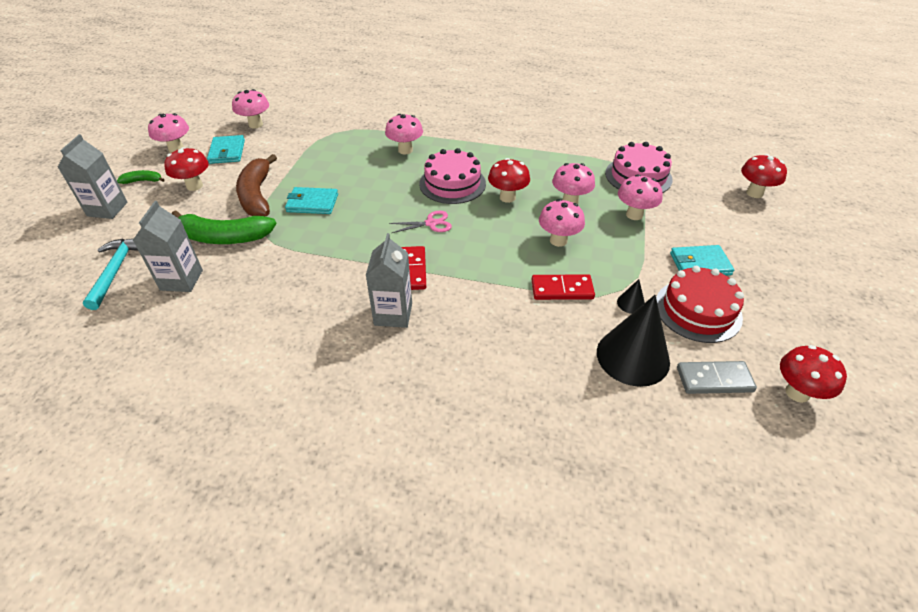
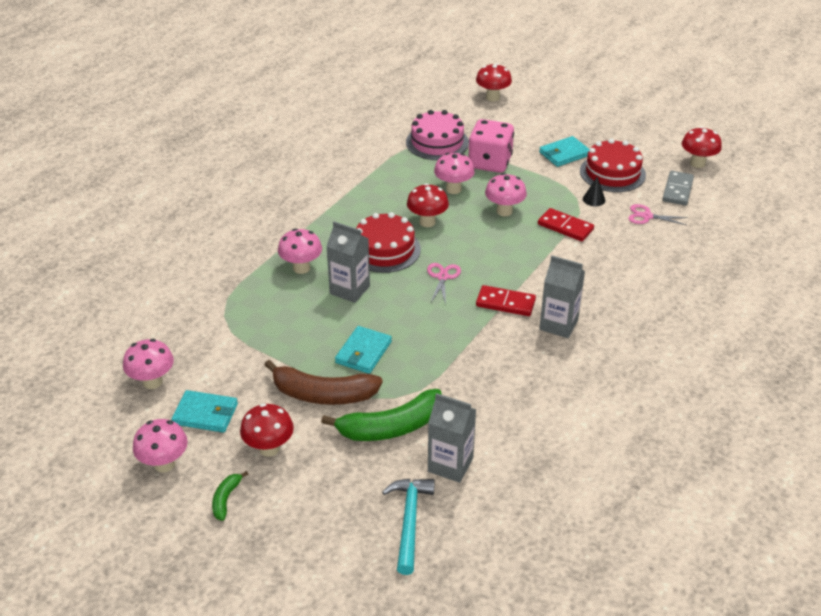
camera: 70 degrees left, 5 degrees down
grey carton [58,134,128,219] -> grey carton moved to [326,221,370,303]
turquoise hammer [83,239,138,310] -> turquoise hammer turned 75 degrees clockwise [382,479,435,575]
green banana [172,210,277,244] -> green banana turned 45 degrees clockwise [321,389,442,441]
pink cake [419,148,486,204] -> red cake [356,212,421,273]
red domino [531,275,595,300] -> red domino turned 75 degrees counterclockwise [538,208,594,241]
black cone [597,295,670,387] -> pink scissors [628,204,688,225]
pink mushroom [618,174,663,220] -> pink dice [468,119,514,173]
turquoise wallet [670,245,734,276] -> turquoise wallet turned 45 degrees clockwise [539,136,589,167]

